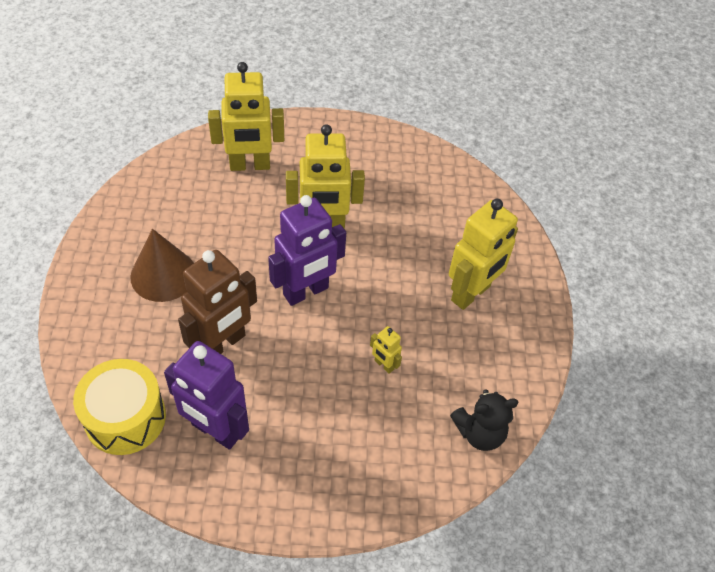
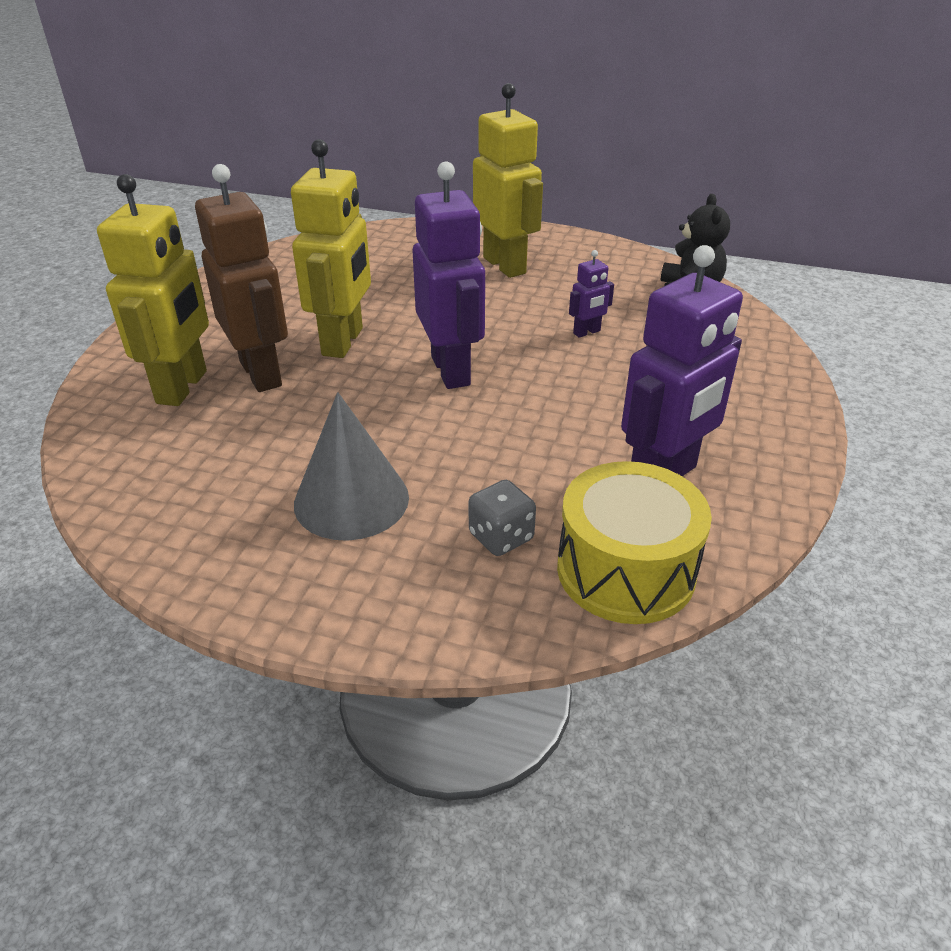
camera: 70 degrees left, 15 degrees down
brown cone [130,229,194,302] -> grey cone [294,392,409,541]
brown robot [178,250,257,354] -> brown robot moved to [195,164,288,392]
yellow robot [370,326,402,374] -> purple robot [569,250,614,338]
none -> grey dice [469,480,536,556]

